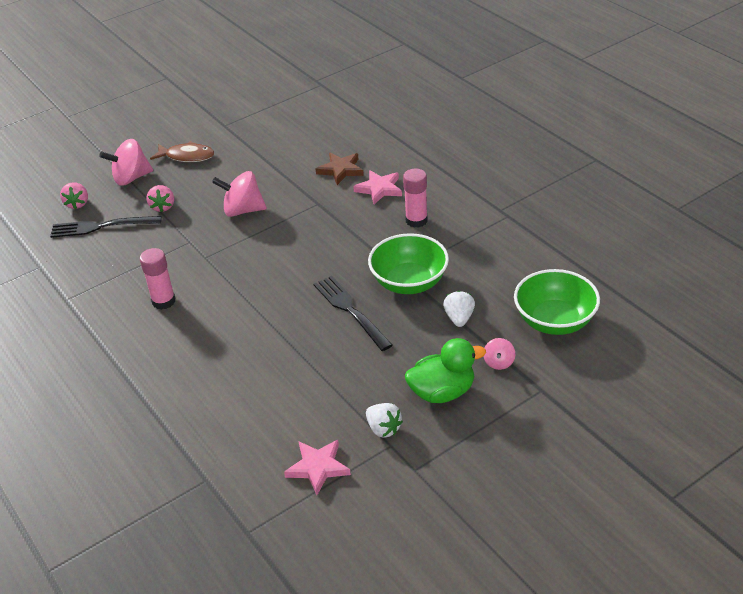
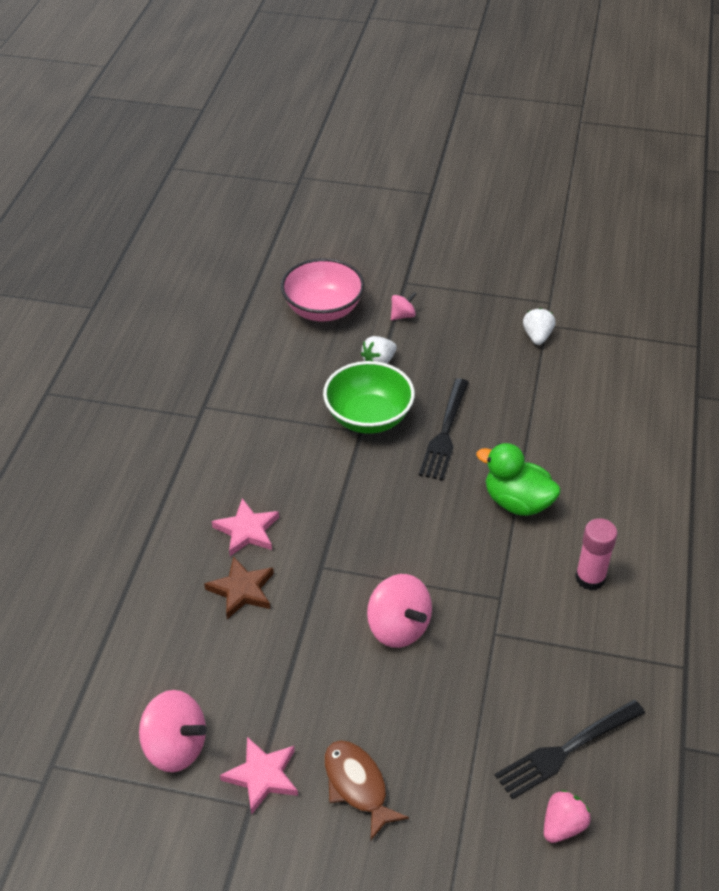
camera: 135 degrees left, 5 degrees up
black fork [50,216,162,238] -> black fork turned 105 degrees clockwise [495,699,645,800]
pink spinning top [99,139,153,186] -> pink spinning top moved to [139,690,207,772]
pink strawberry [147,185,174,212] -> none
pink star [284,440,351,495] -> pink star moved to [220,737,298,815]
pink glue stick [403,169,428,228] -> none
green duck [405,338,486,403] -> green duck moved to [476,443,561,516]
green bowl [514,269,600,335] -> pink bowl [281,258,365,322]

